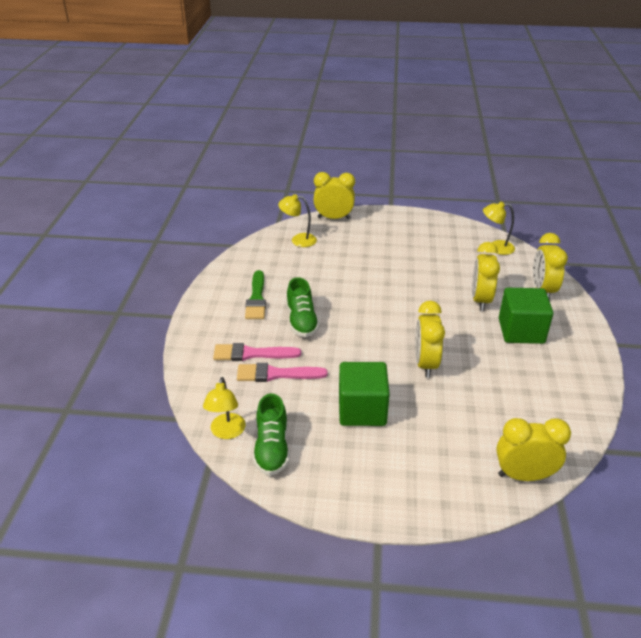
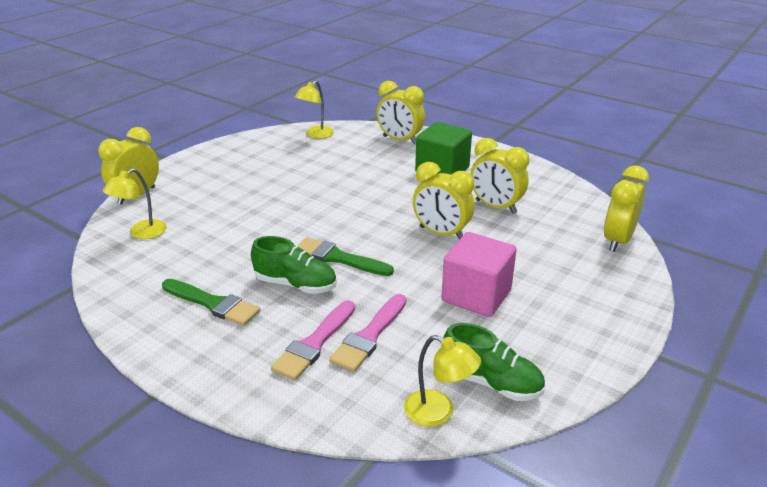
camera: 60 degrees left, 5 degrees down
green cube [339,362,390,426] -> pink cube [441,232,517,317]
yellow clock [472,242,500,311] -> yellow clock moved to [470,138,529,214]
none -> green brush [297,237,394,276]

